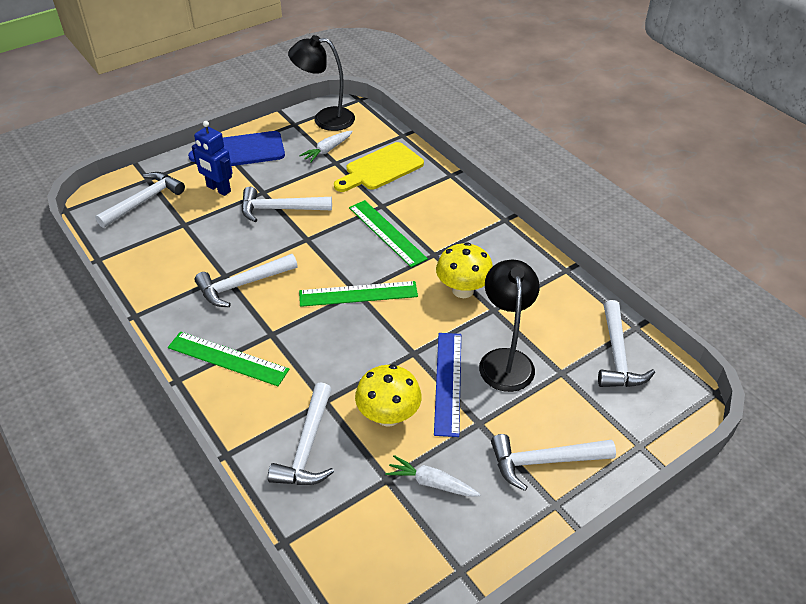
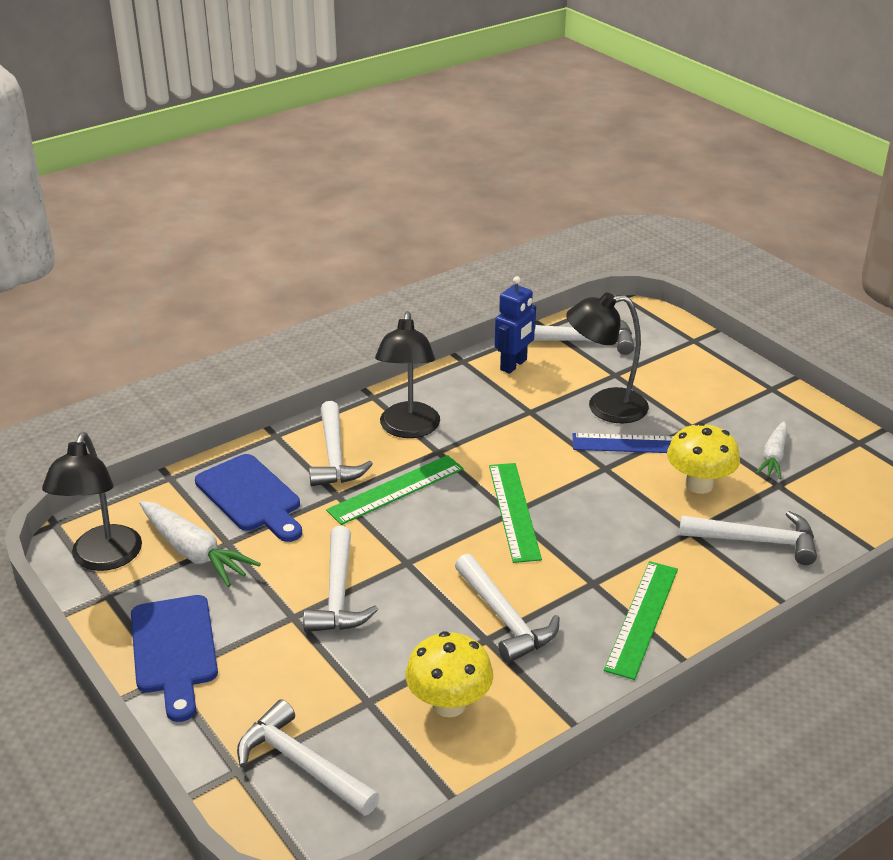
camera: 90 degrees left, 10 degrees down
blue robot [192,121,232,196] -> blue robot moved to [495,276,536,374]
white carrot [299,131,353,163] -> white carrot [139,501,261,587], size x1.57
yellow cutting board [334,142,424,192] -> blue cutting board [195,454,302,542]
yellow mushroom [436,242,493,298] -> yellow mushroom moved to [405,631,493,717]
white hammer [491,434,616,491] -> white hammer moved to [309,401,373,486]
none -> black lamp [375,311,440,438]

